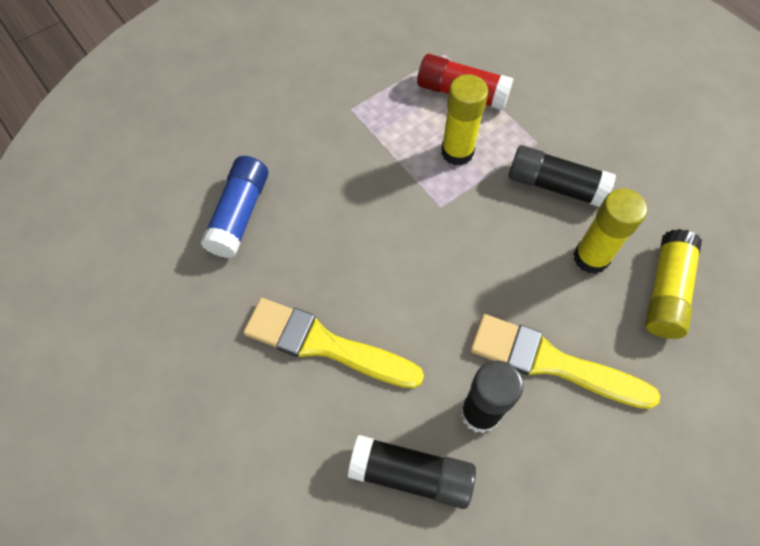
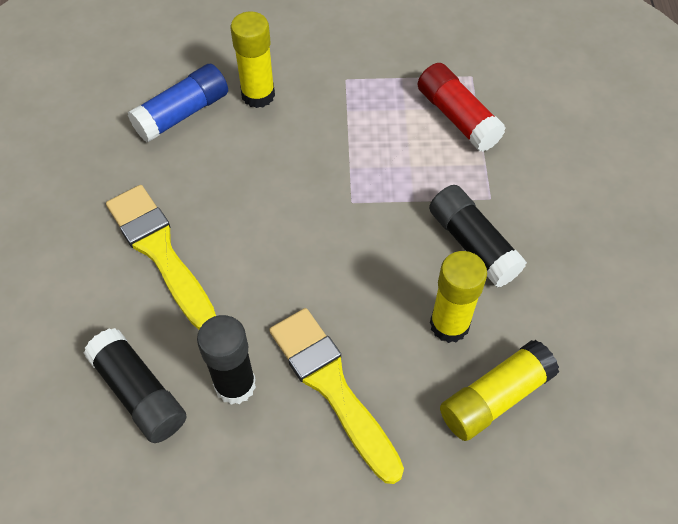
camera: 35 degrees right, 5 degrees down
yellow glue stick [441,74,488,166] -> yellow glue stick moved to [231,11,275,108]

